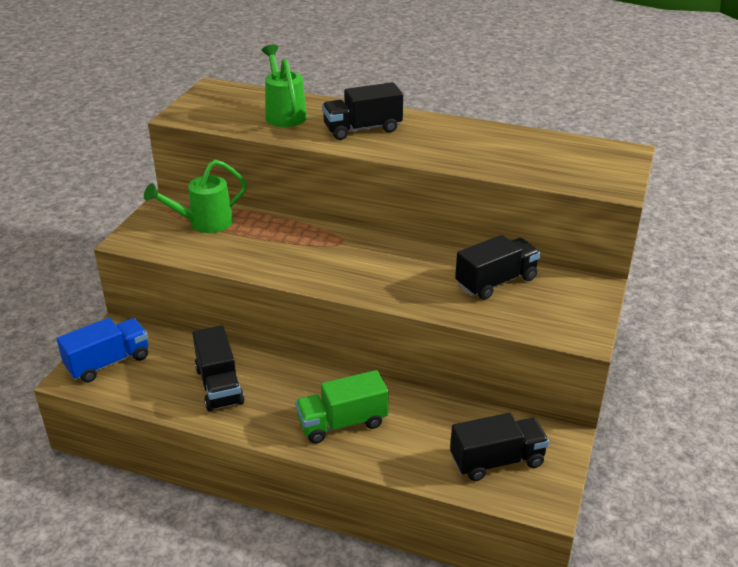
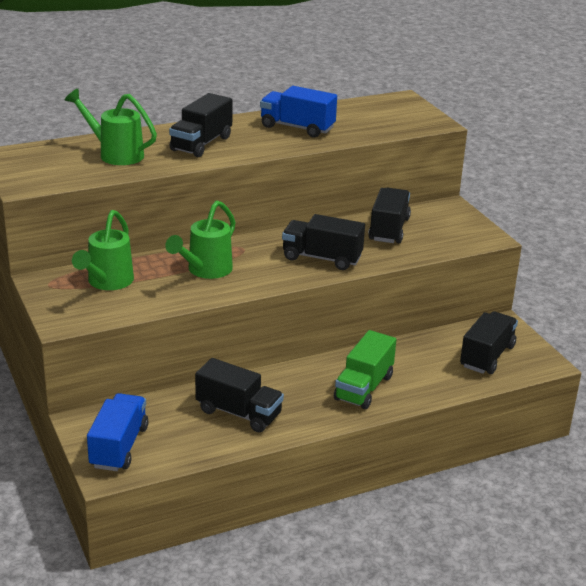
camera: 45 degrees left, 5 degrees down
none -> green watering can [165,200,236,279]
none -> blue truck [260,86,337,137]
none -> black truck [282,214,365,270]

